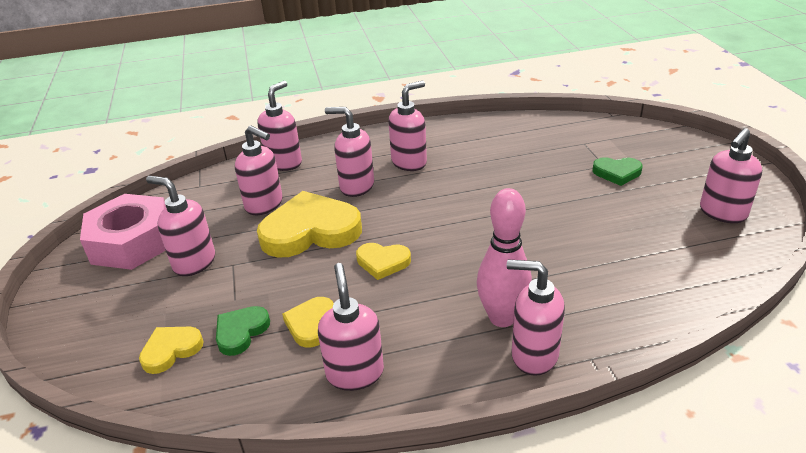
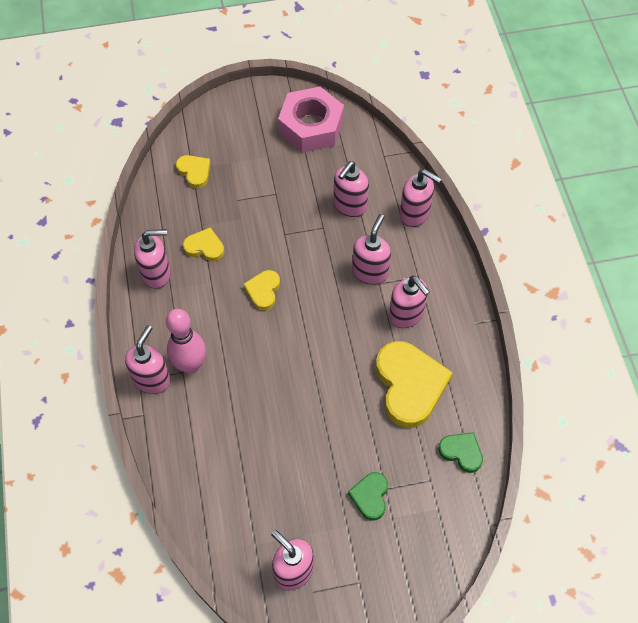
camera: 90 degrees right, 25 degrees up
pink soap dispenser [146,176,215,276] -> none
green heart [216,306,270,356] -> green heart moved to [438,432,483,473]
yellow heart [257,191,362,258] -> yellow heart moved to [376,341,453,428]

